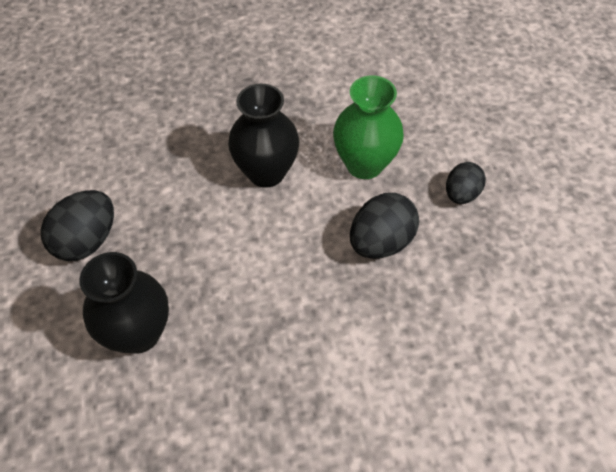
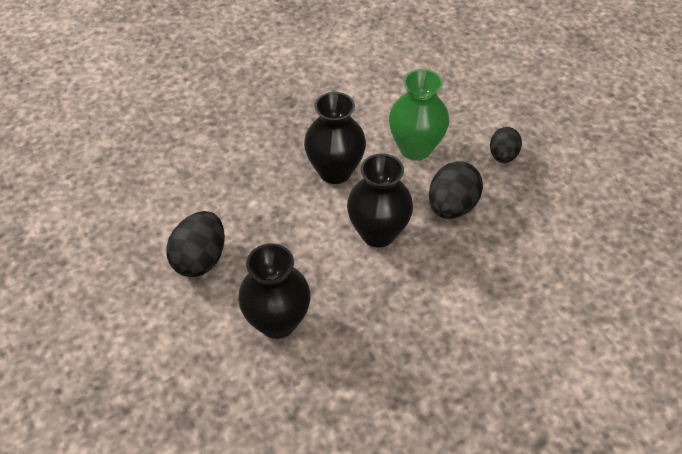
camera: 15 degrees left, 5 degrees down
none -> black vase [347,153,413,248]

